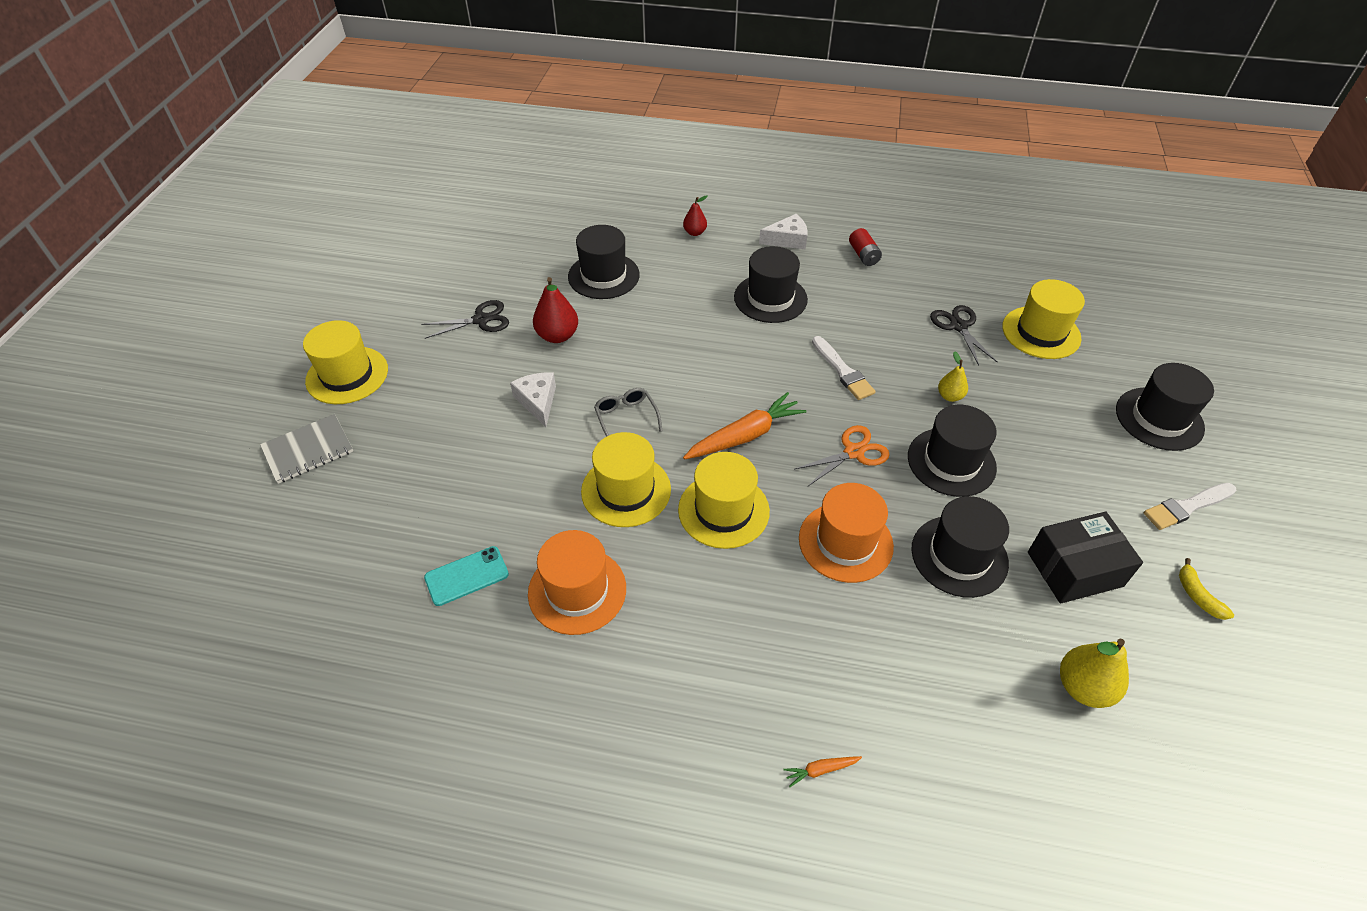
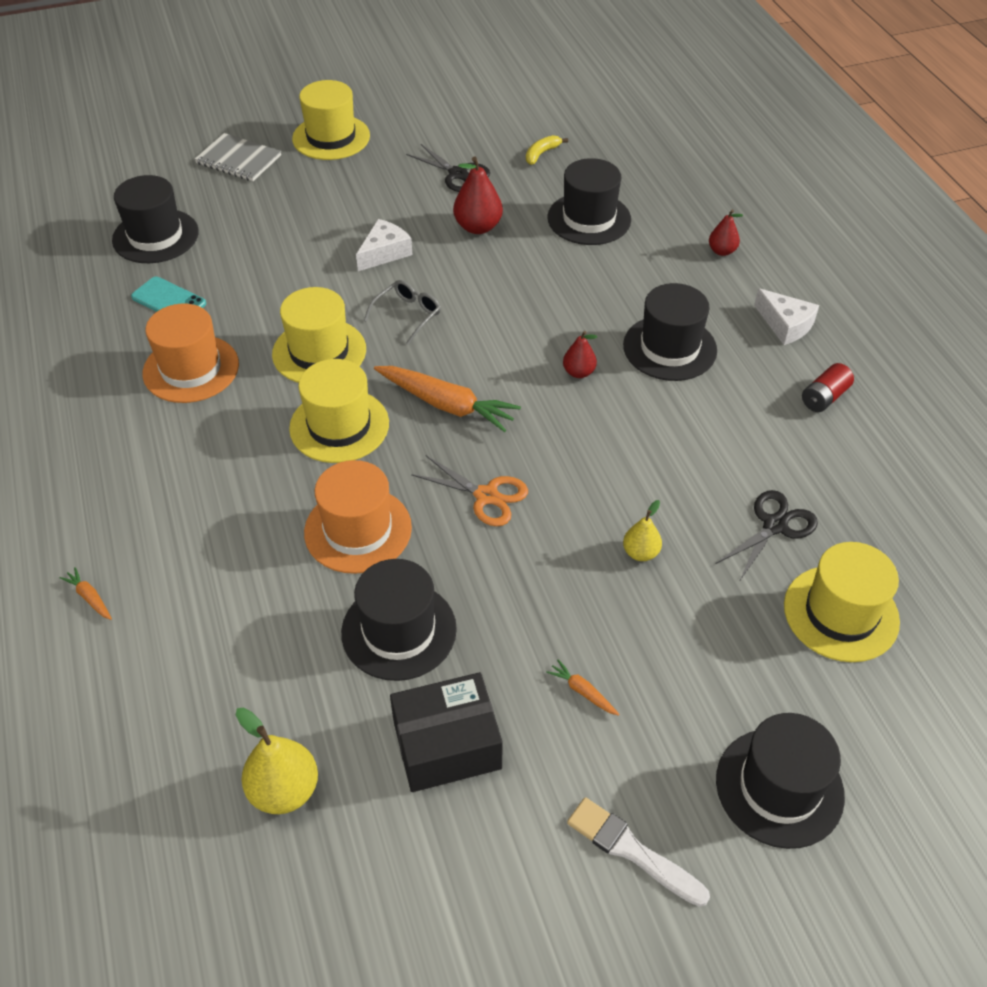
camera: 60 degrees right, 0 degrees up
white brush [812,336,875,400] -> none
black hat [908,405,997,497] -> black hat moved to [112,175,199,263]
black box [1028,512,1143,604] -> black box turned 60 degrees counterclockwise [390,672,503,792]
yellow banana [1179,558,1234,620] -> yellow banana moved to [526,135,568,165]
none -> orange carrot [546,660,619,716]
none -> red pear [563,331,597,378]

